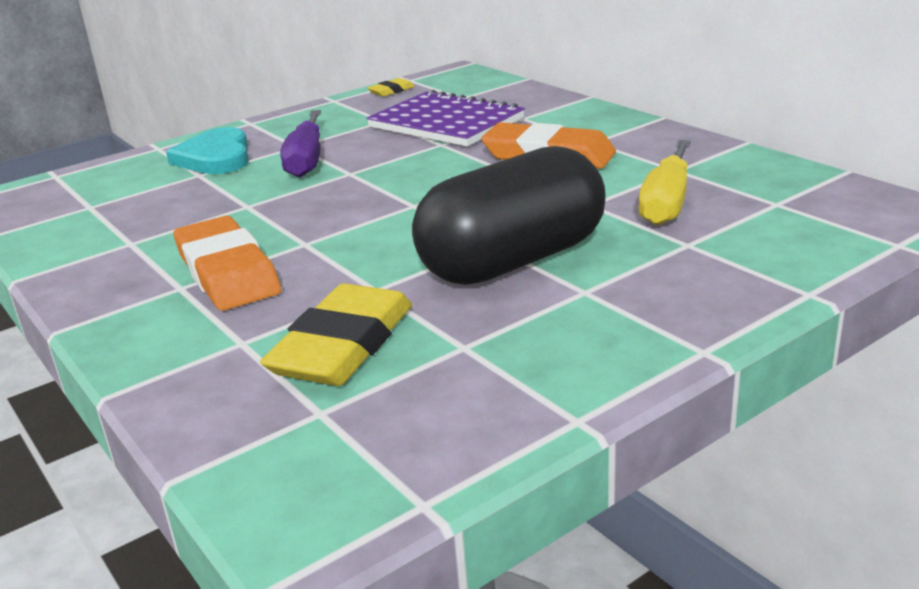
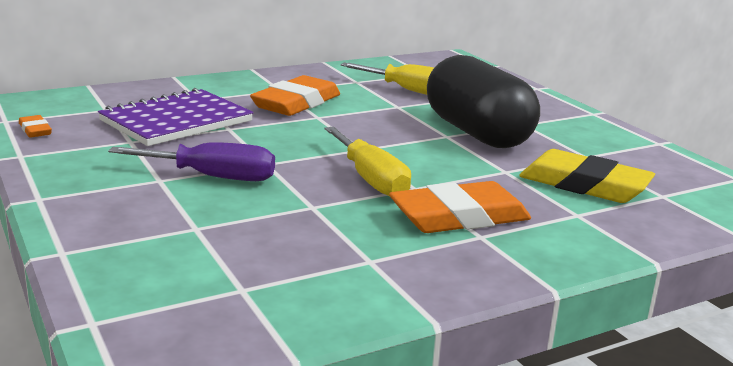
camera: 85 degrees left, 5 degrees down
turquoise heart [166,127,249,174] -> none
yellow eraser [367,78,415,97] -> orange eraser [19,115,52,138]
none -> yellow screwdriver [325,127,411,196]

